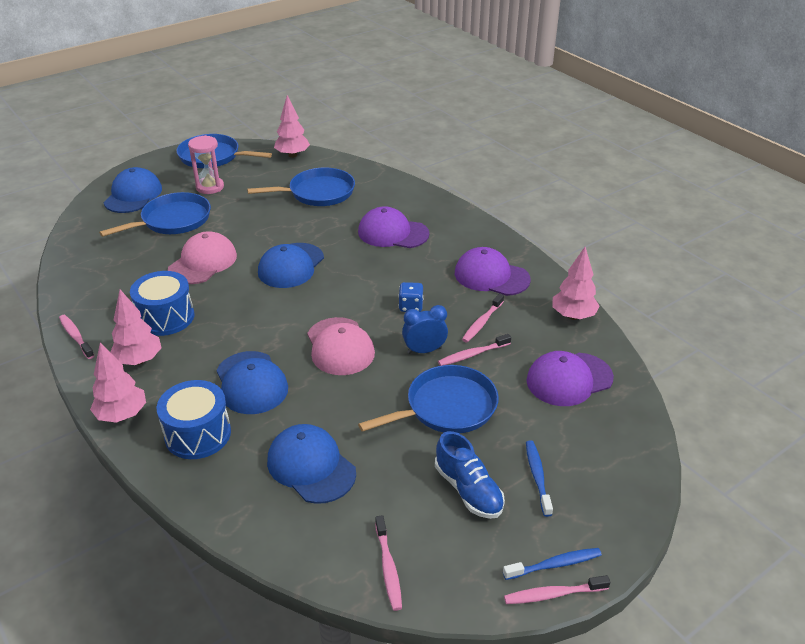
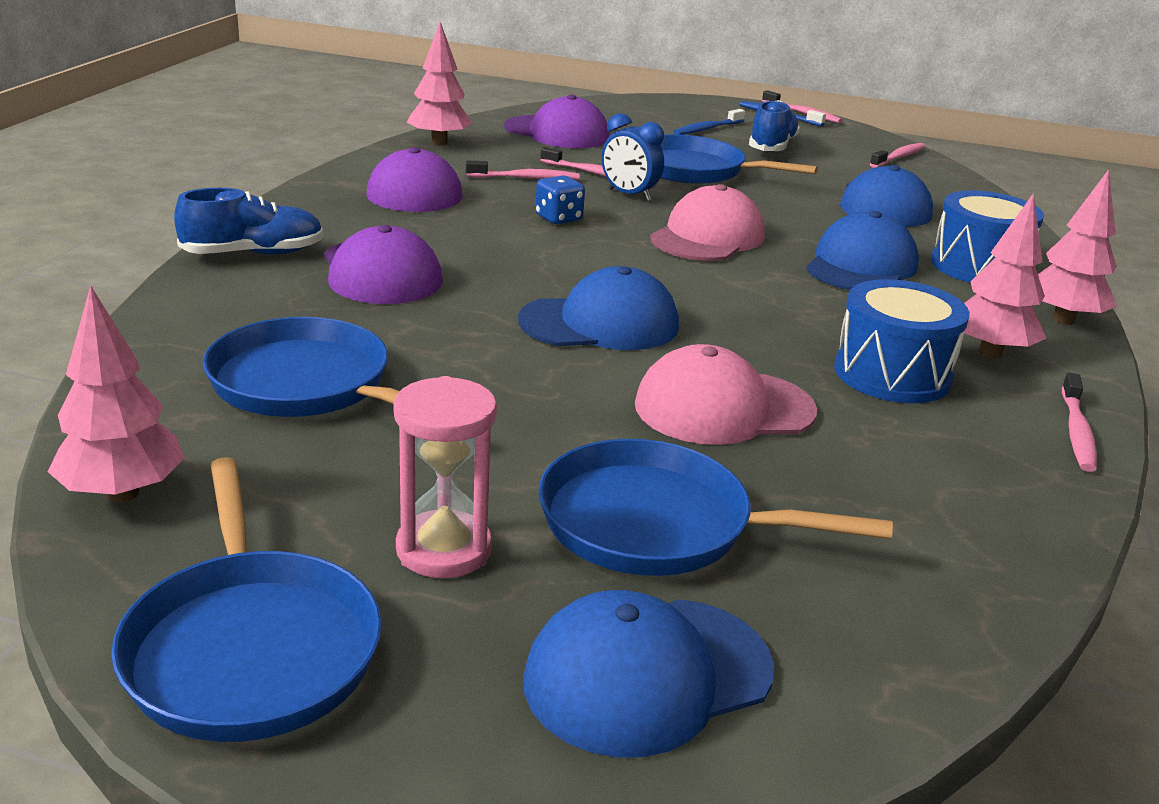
camera: 130 degrees left, 10 degrees down
none -> blue shoe [174,188,323,254]

